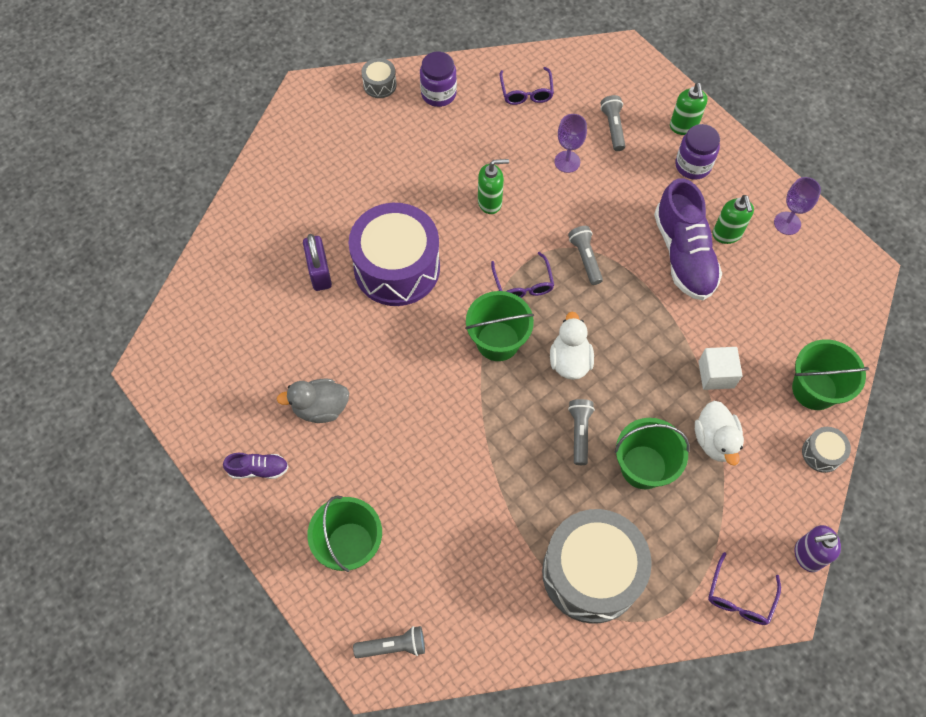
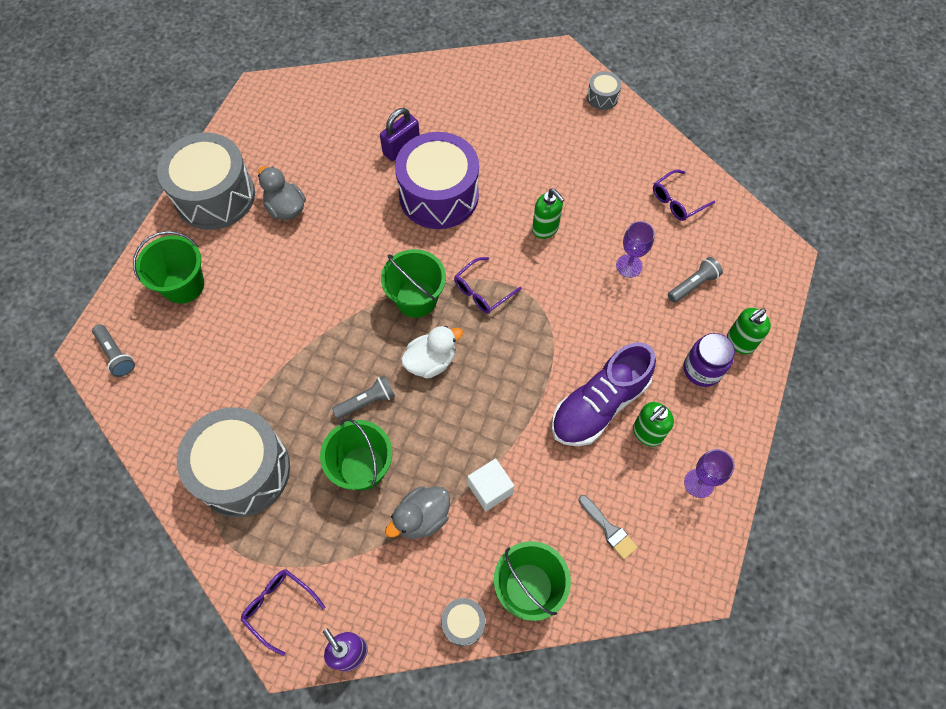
camera: 60 degrees right, 0 degrees up
purple shoe [223,453,289,479] -> grey drum [157,133,255,230]
purple jar [420,52,457,107] -> none
grey flashlight [568,226,603,285] -> none
white duck [695,401,744,466] -> grey duck [385,486,450,539]
purple glasses [708,552,781,625] -> purple glasses turned 45 degrees clockwise [241,569,325,656]
none -> grey brush [578,495,638,559]

